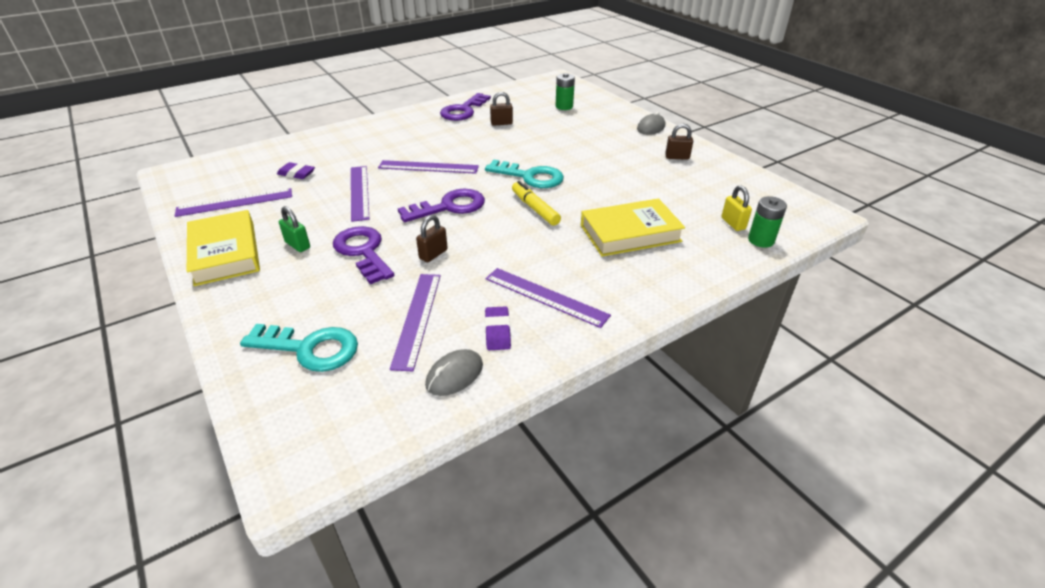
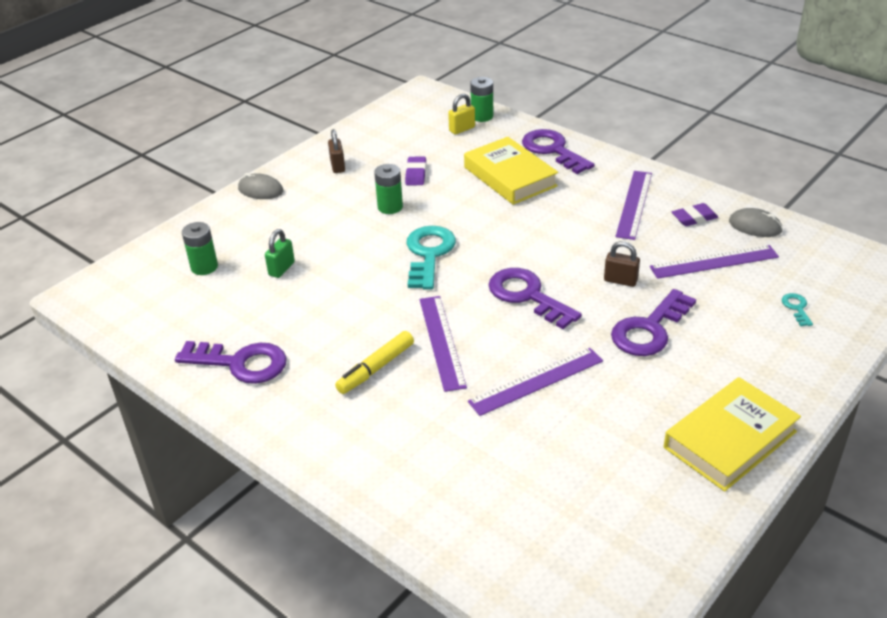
camera: 105 degrees left, 0 degrees up
purple ruler [175,188,292,217] -> none
turquoise key [240,324,358,372] -> turquoise key [782,293,813,326], size x0.45
purple eraser [277,162,315,179] -> purple eraser moved to [405,157,426,185]
green padlock [279,206,310,252] -> green padlock moved to [265,229,295,278]
brown padlock [490,92,513,126] -> none
yellow marker [512,181,561,226] -> yellow marker moved to [335,331,414,394]
none -> green battery [374,164,403,214]
none -> purple key [522,129,595,174]

